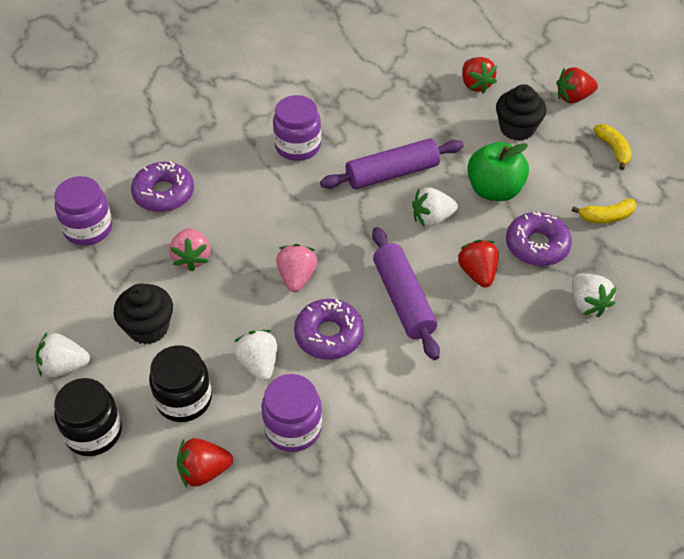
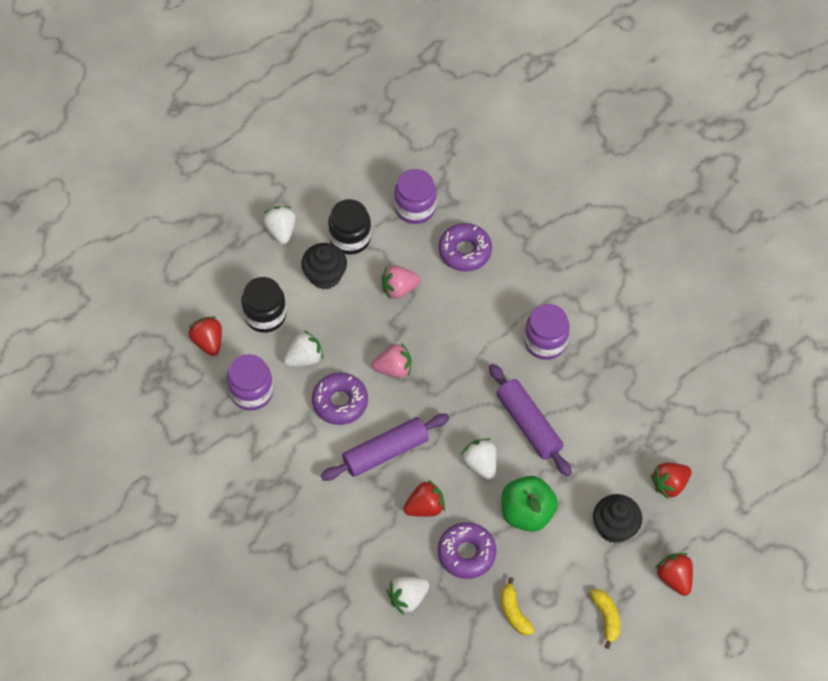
camera: 80 degrees right, 10 degrees up
black jar [54,378,122,456] -> black jar moved to [328,199,371,255]
yellow banana [593,124,632,170] -> yellow banana turned 75 degrees counterclockwise [590,589,620,649]

